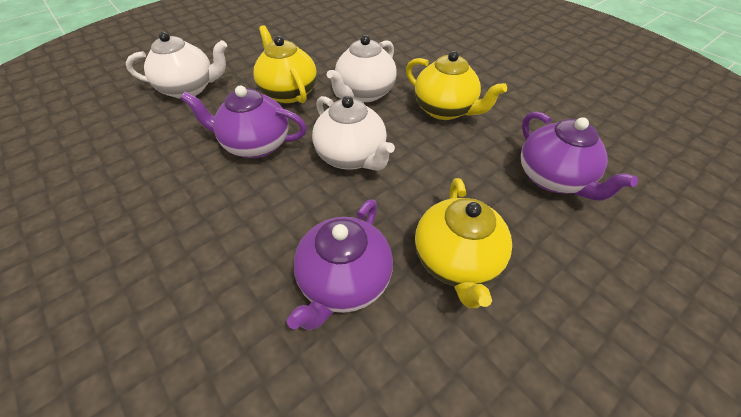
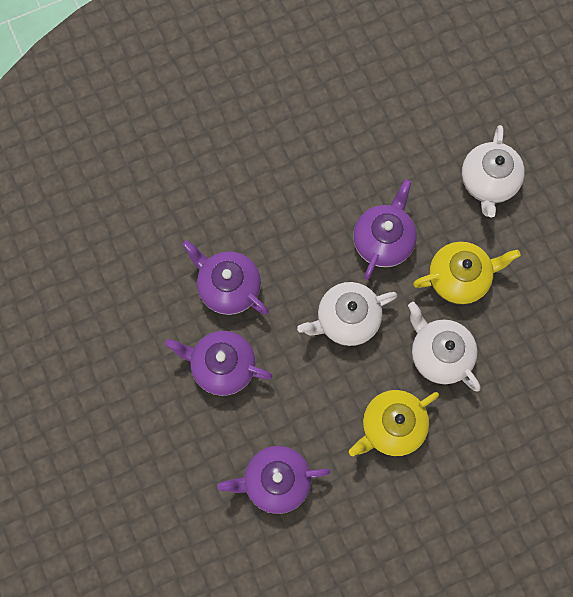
camera: 105 degrees right, 25 degrees up
yellow teapot [415,178,512,308] -> purple teapot [165,331,272,396]

